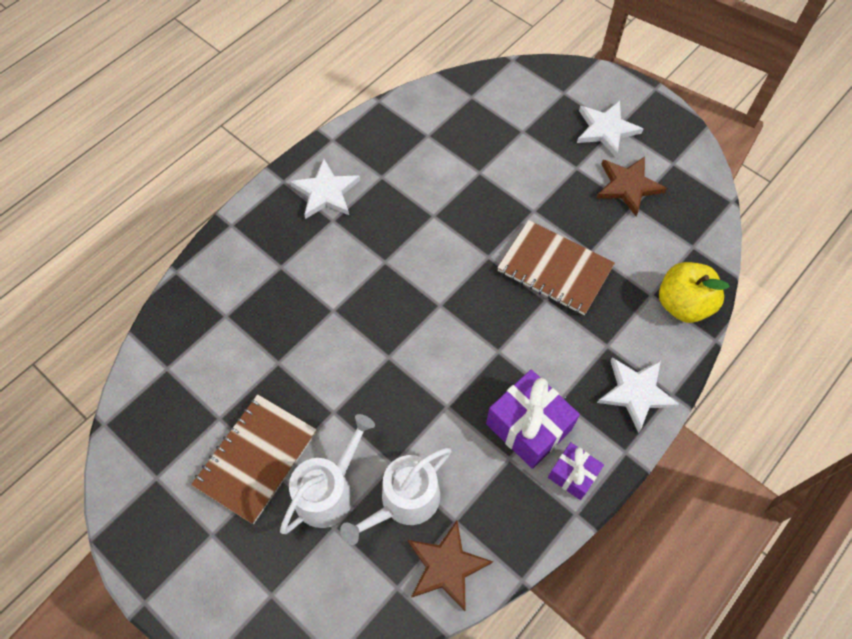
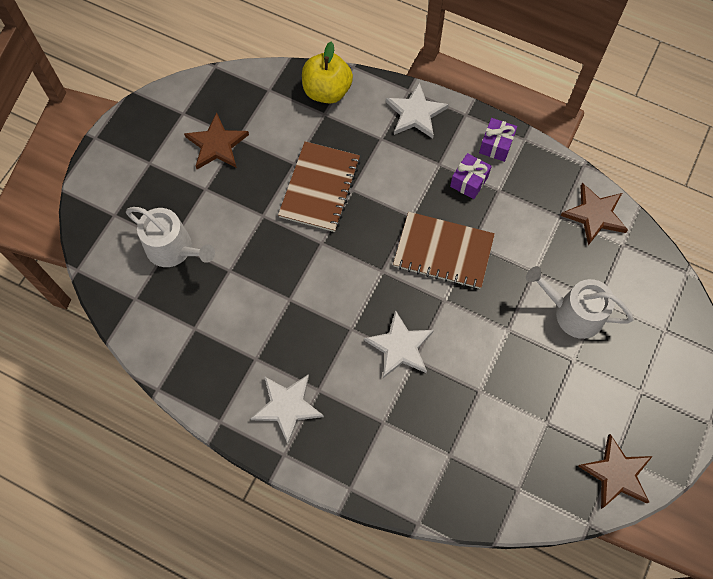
camera: 105 degrees left, 5 degrees up
brown notebook [191,394,317,524] -> brown notebook moved to [393,212,495,289]
white watering can [340,448,451,545] -> white watering can moved to [126,207,215,267]
purple gift [486,370,580,469] -> purple gift [450,153,492,199], size x0.59
white star [577,101,643,157] -> white star moved to [364,310,434,378]
none -> brown star [578,434,653,509]

